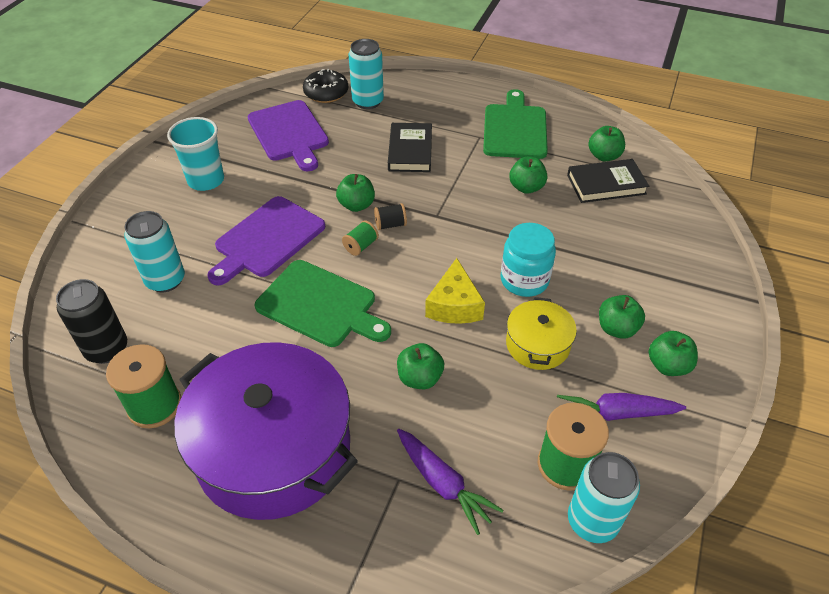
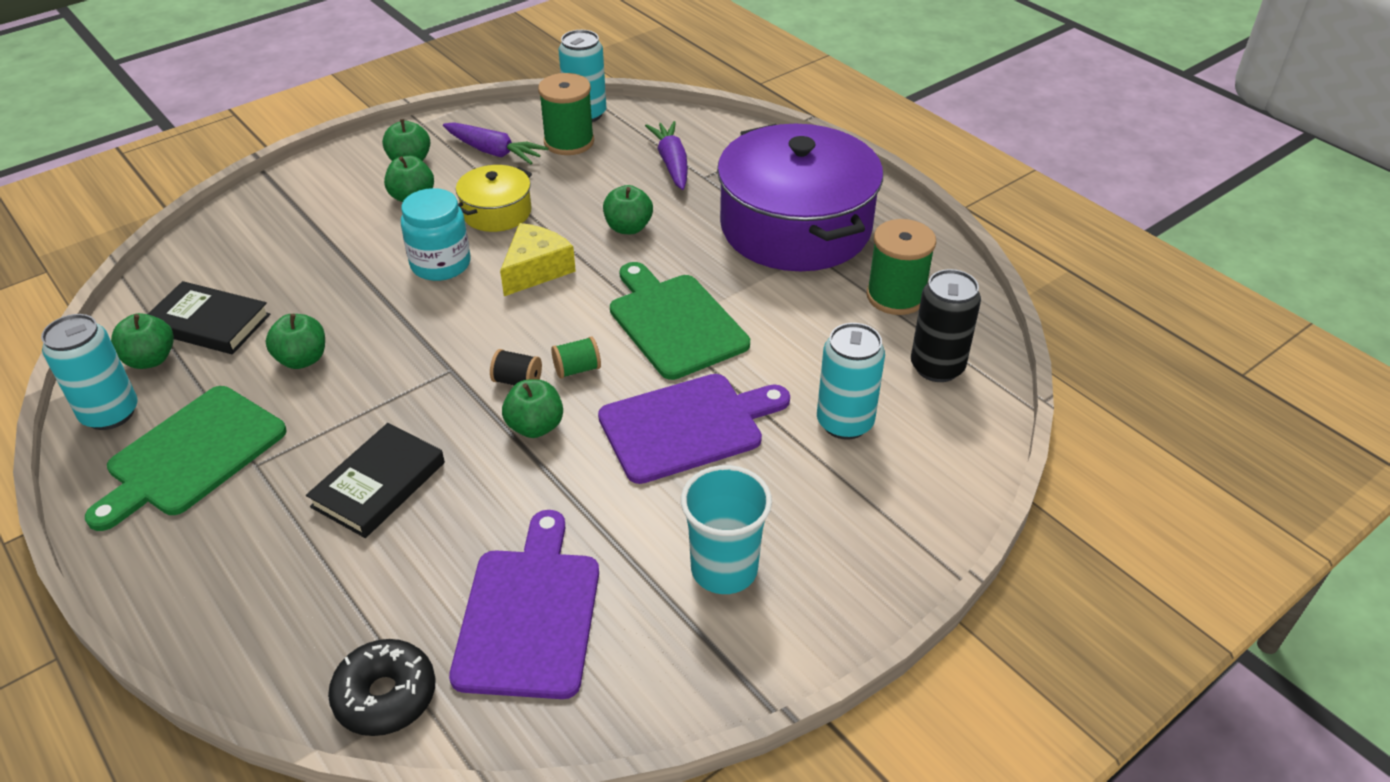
camera: 150 degrees left, 5 degrees down
turquoise can [348,39,384,109] -> turquoise can moved to [41,314,138,430]

